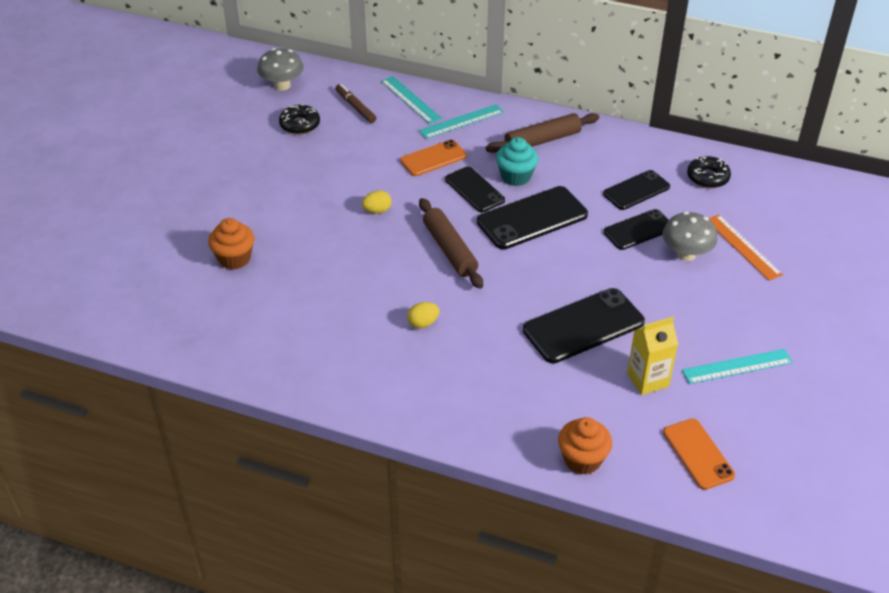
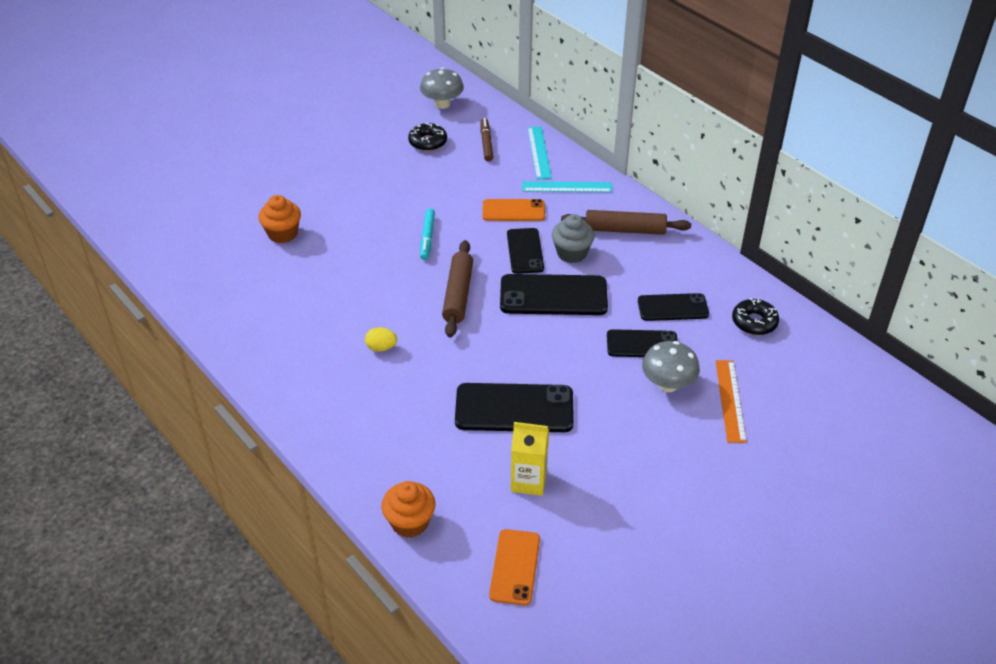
camera: 30 degrees right, 0 degrees up
yellow egg [362,190,392,213] -> turquoise marker [420,209,435,260]
turquoise cupcake [496,137,538,186] -> grey cupcake [552,214,595,263]
turquoise ruler [682,349,793,384] -> none

